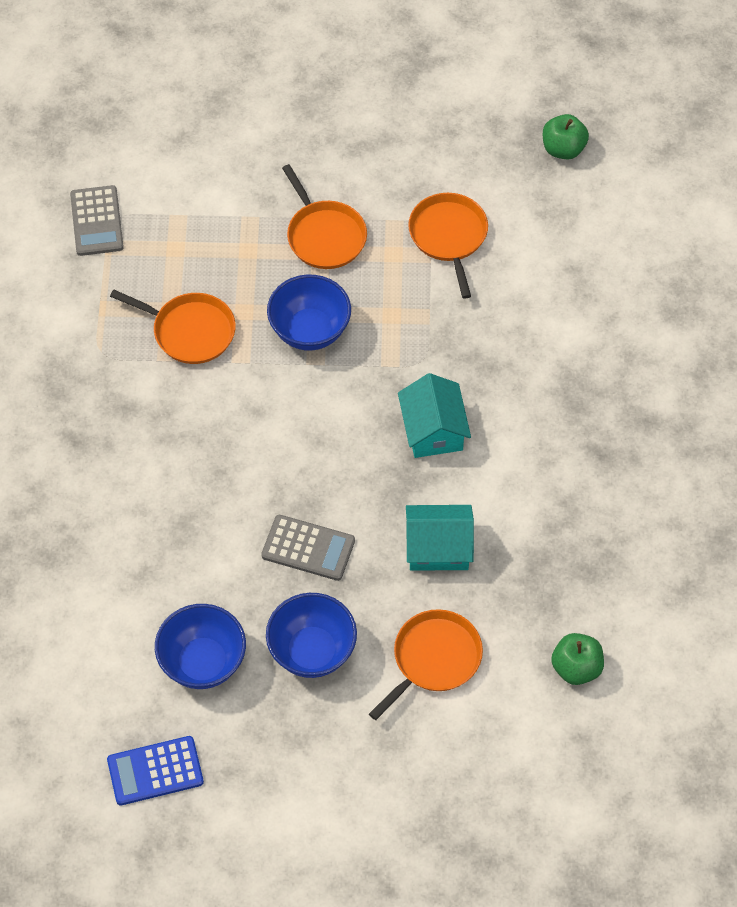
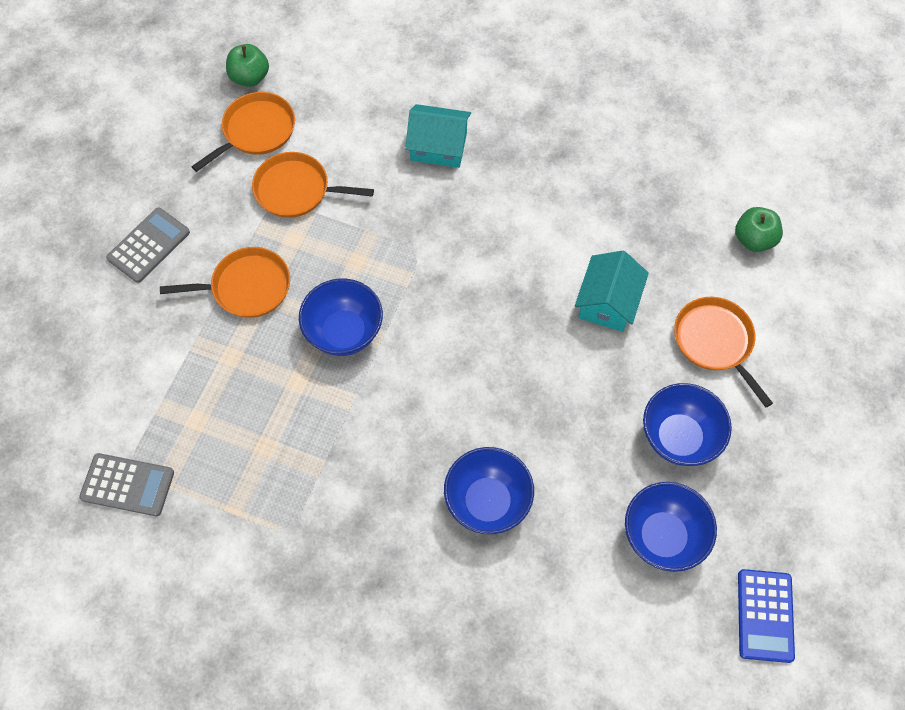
camera: 70 degrees left, 5 degrees up
orange pan [110,290,236,364] -> orange pan moved to [191,92,295,172]
grey calculator [261,515,355,581] -> grey calculator moved to [106,208,190,283]
turquoise house [398,373,471,458] -> turquoise house moved to [405,104,471,168]
none -> blue bowl [444,447,534,534]

